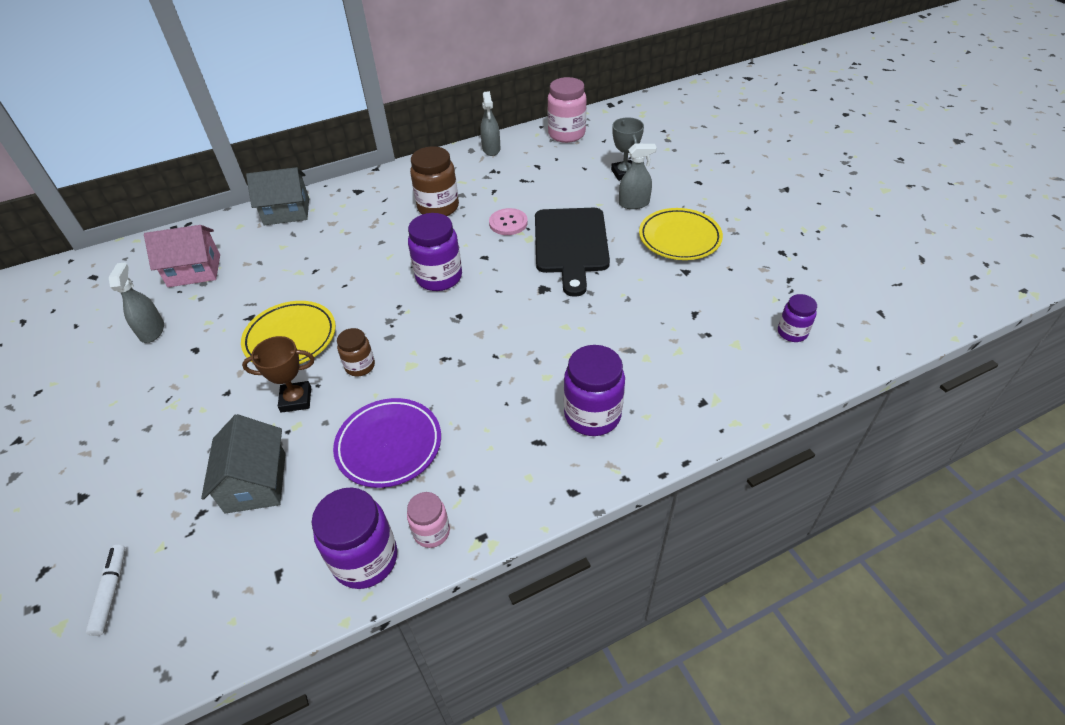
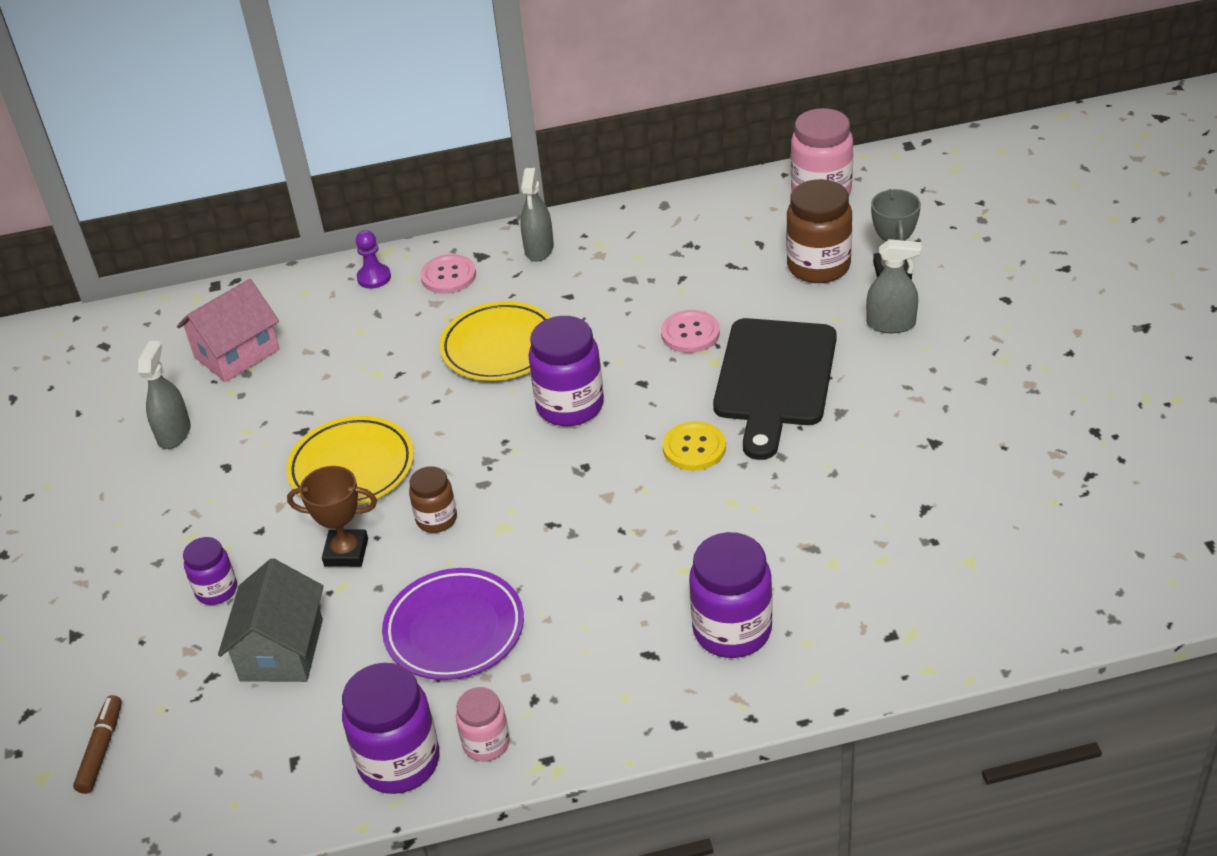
camera: 15 degrees right, 5 degrees down
white marker [86,545,125,636] -> brown marker [73,695,122,794]
pink house [144,225,220,287] -> pink house turned 45 degrees counterclockwise [177,279,280,382]
grey house [246,167,309,225] -> purple pawn [356,230,391,289]
brown jar [410,146,459,216] -> brown jar moved to [786,179,852,283]
grey spray bottle [480,91,501,156] -> grey spray bottle moved to [520,168,554,261]
yellow plate [639,208,723,260] -> yellow plate moved to [439,301,552,381]
purple jar [778,294,817,342] -> purple jar moved to [183,537,237,605]
none -> pink button [420,254,476,294]
none -> yellow button [663,421,726,470]

